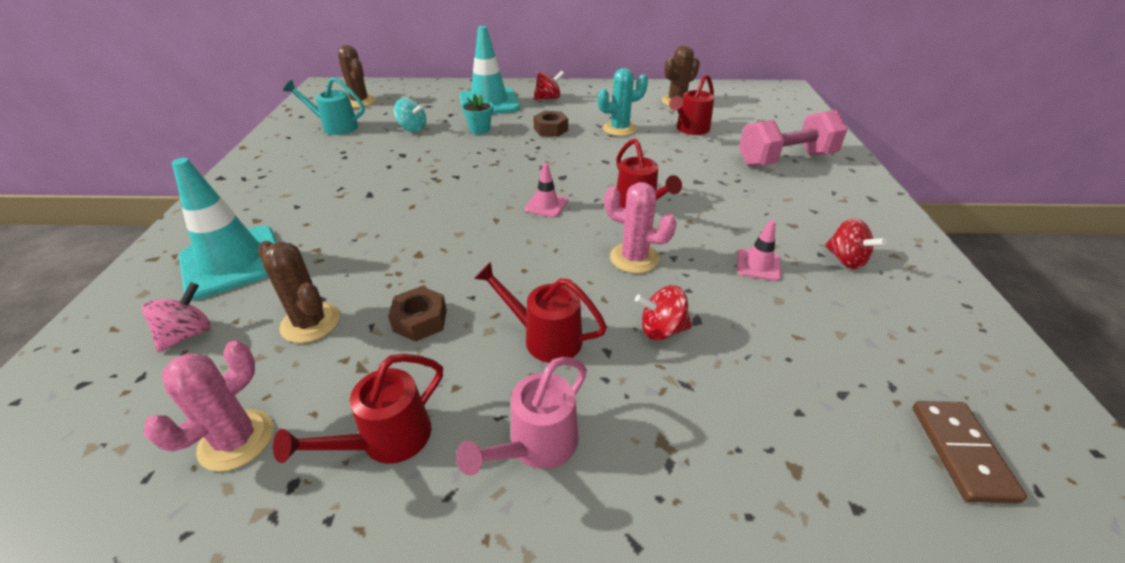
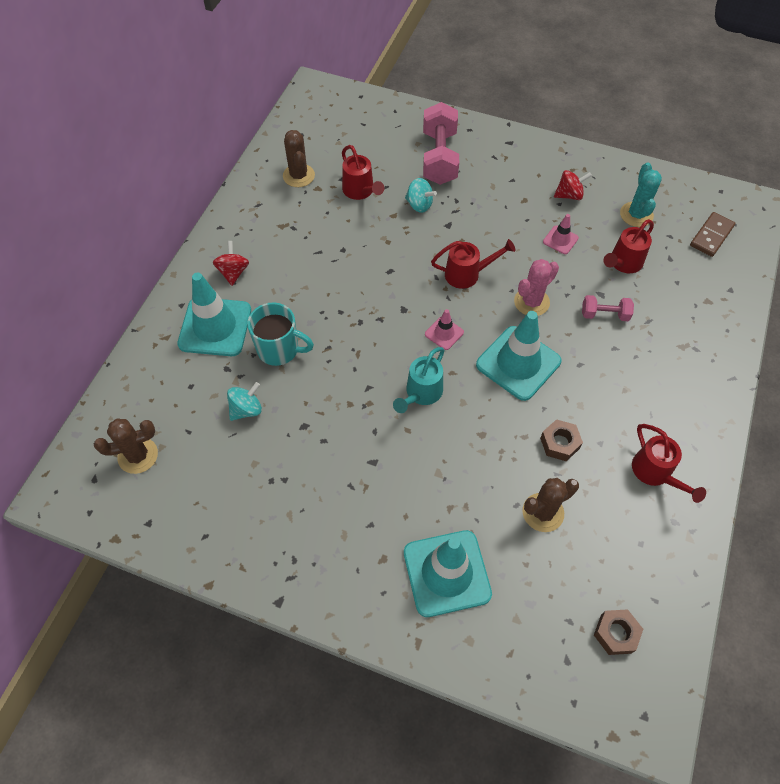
camera: 70 degrees left, 20 degrees up
pink spinning top [142,282,211,353] -> none
pink cactus [143,341,274,471] -> none
turquoise watering can [283,77,365,135] -> turquoise watering can moved to [393,347,445,413]
pink watering can [456,357,587,476] -> none
turquoise flower pot [462,94,493,134] -> turquoise mug [247,303,314,366]
red watering can [474,262,607,363] -> red watering can moved to [604,219,654,273]
brown nut [533,111,568,137] -> brown nut moved to [594,609,643,655]
turquoise cactus [598,68,648,136] -> turquoise cactus moved to [620,163,662,227]
red spinning top [635,286,692,340] -> pink dumbbell [582,295,634,321]
brown domino [913,401,1027,504] -> brown domino turned 75 degrees counterclockwise [690,212,735,257]
none -> turquoise spinning top [405,178,437,213]
none -> turquoise traffic cone [476,311,561,401]

